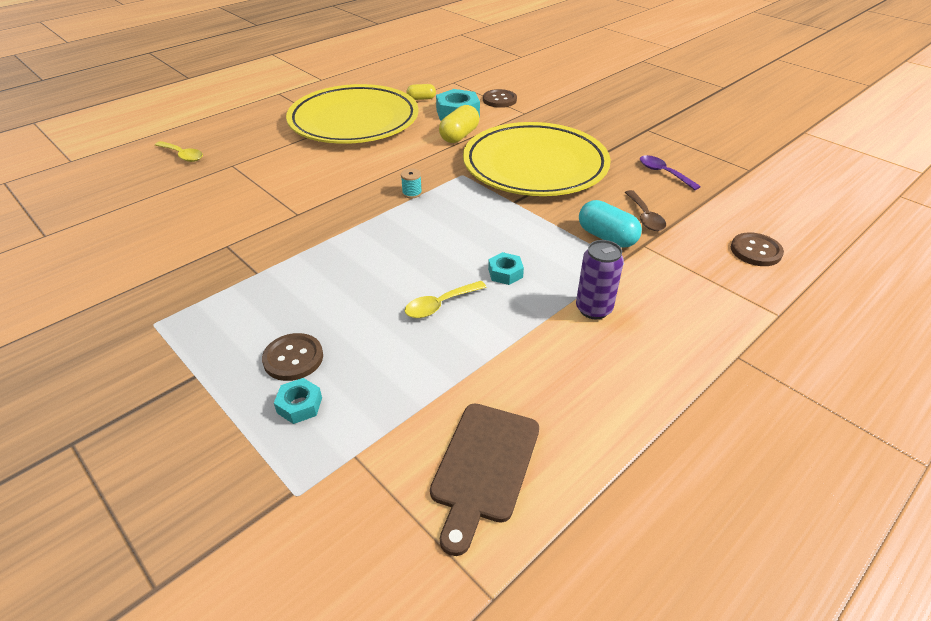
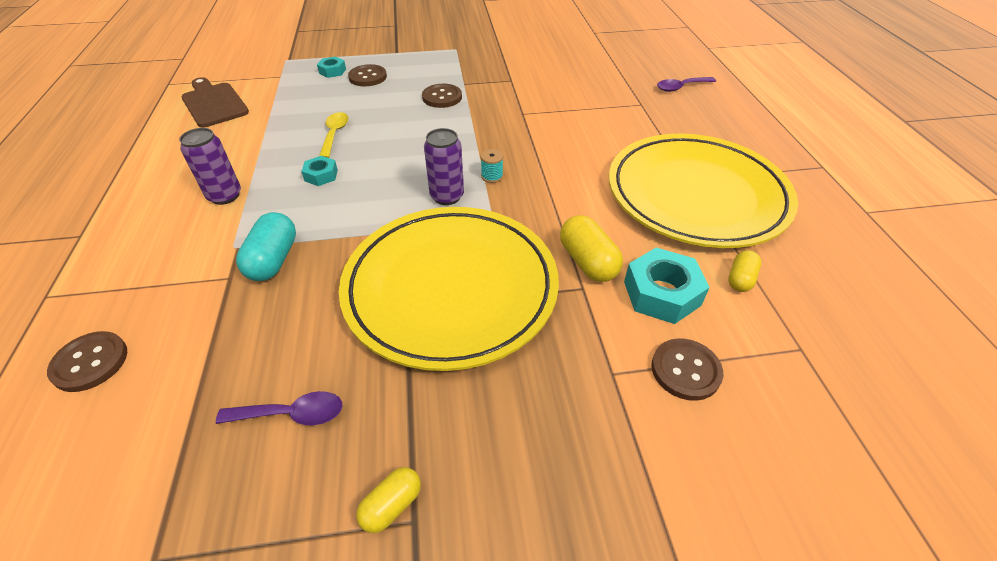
camera: 125 degrees right, 5 degrees up
yellow spoon [155,141,203,162] -> purple spoon [657,77,716,92]
turquoise capsule [579,200,642,247] -> turquoise capsule turned 75 degrees counterclockwise [236,212,296,281]
brown spoon [625,190,666,231] -> none
none -> yellow capsule [356,467,421,533]
none -> brown button [422,84,462,108]
none -> purple can [424,128,464,205]

